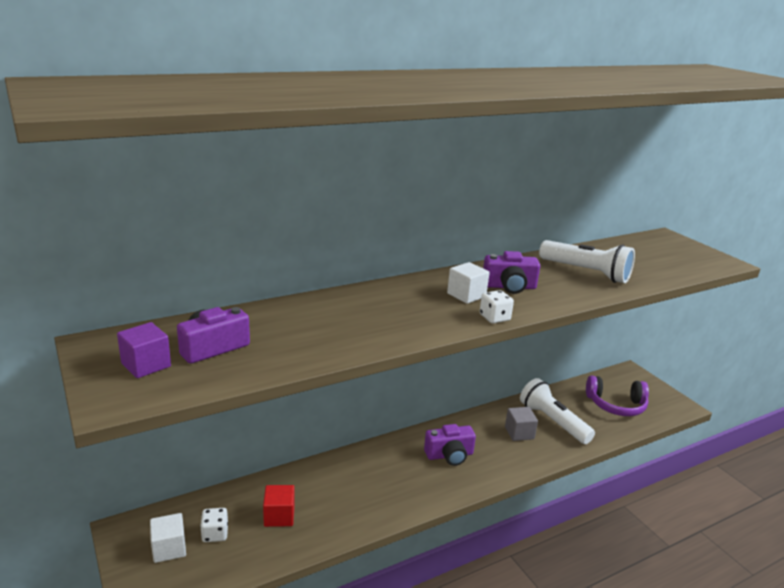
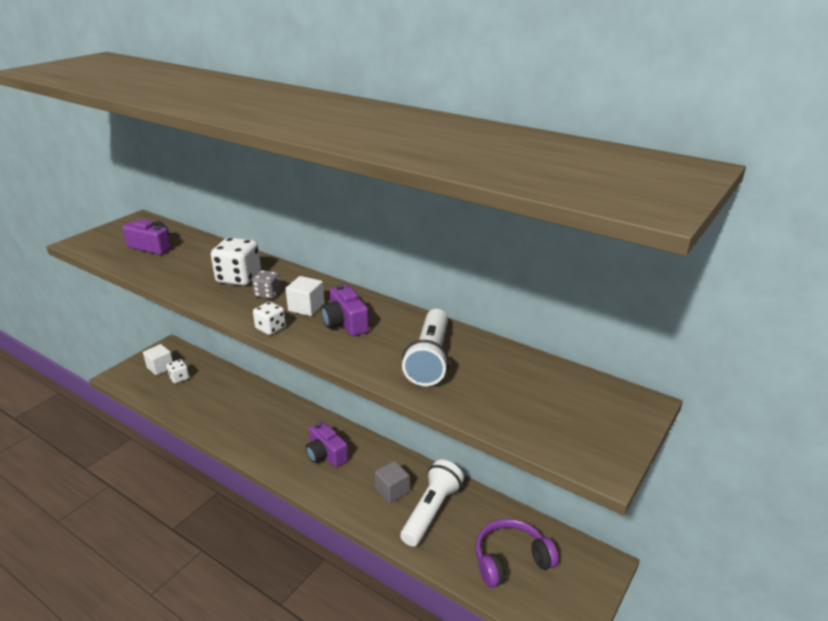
camera: 65 degrees right, 5 degrees up
purple cube [117,322,171,378] -> none
red cube [263,485,295,527] -> none
purple headphones [586,375,649,416] -> purple headphones turned 90 degrees clockwise [475,519,559,588]
none -> white dice [211,237,261,286]
none -> grey dice [252,270,281,299]

